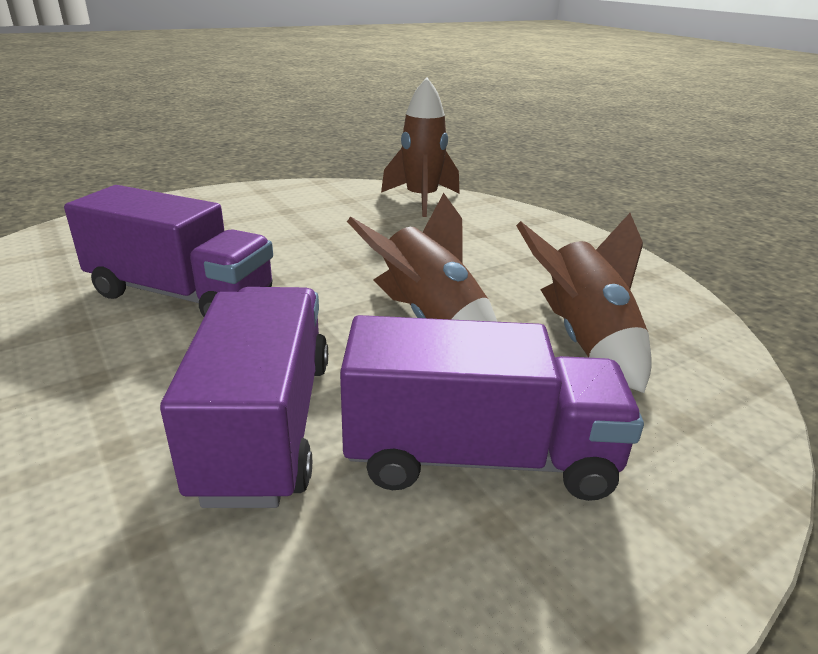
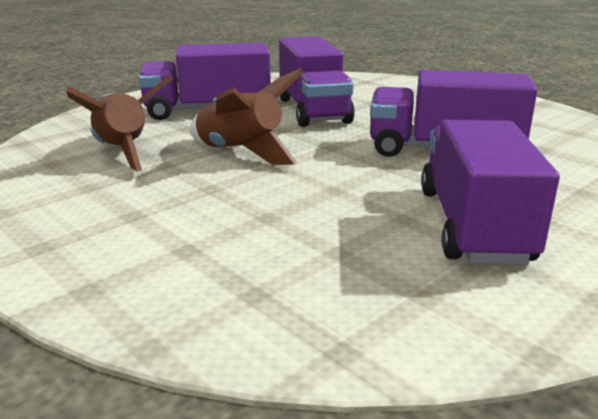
camera: 170 degrees right, 5 degrees down
brown rocket [381,77,460,217] -> none
none -> purple truck [421,120,560,265]

